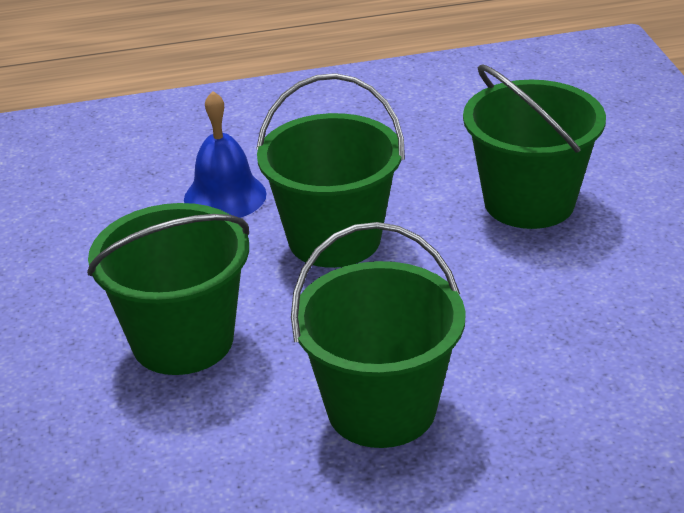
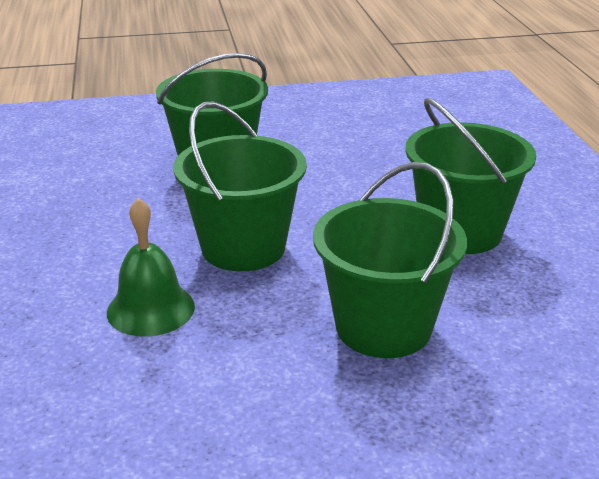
camera: 90 degrees left, 5 degrees down
blue bell [184,91,267,218] -> green bell [107,198,195,337]

